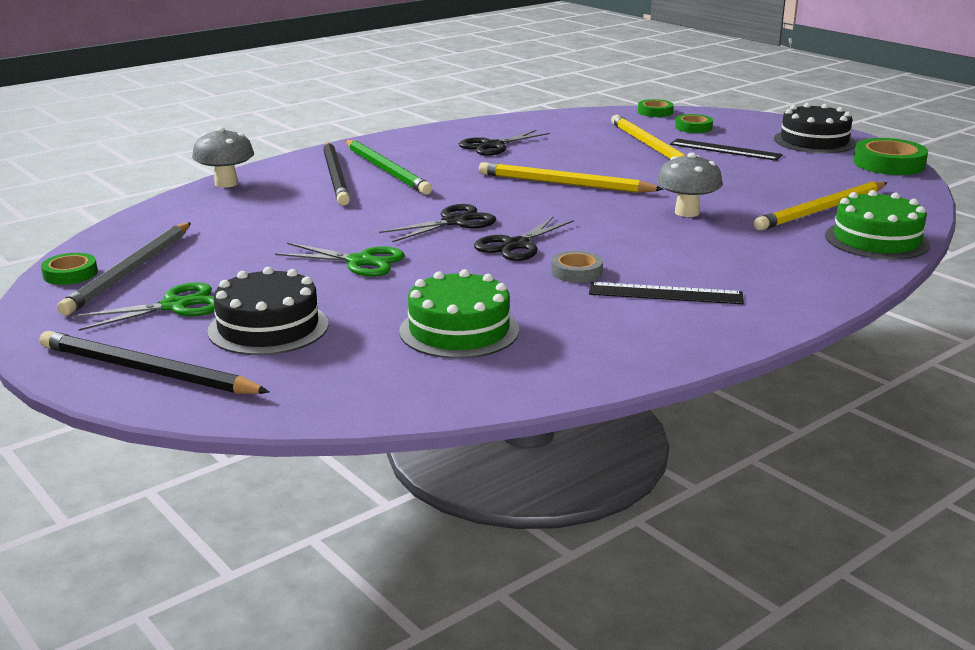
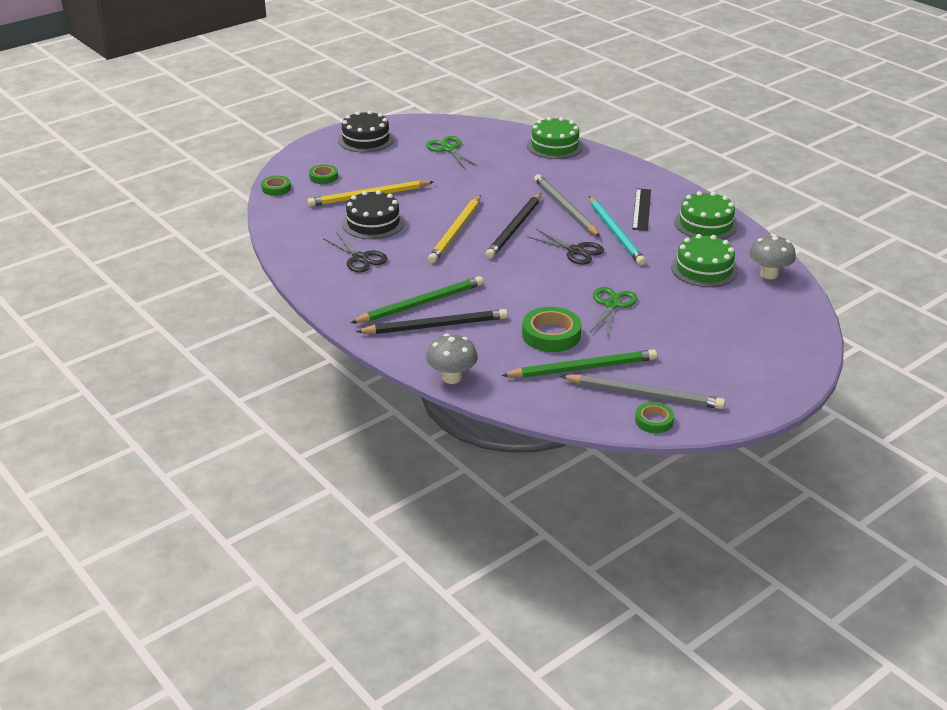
camera: 90 degrees left, 10 degrees up
black pencil [40,331,269,394] -> black pencil moved to [485,193,541,259]
green scissors [72,282,215,331] -> green scissors moved to [426,136,478,169]
black cake [207,267,329,355] -> black cake moved to [342,190,405,239]
black scissors [379,204,496,242] -> none
grey tape [551,251,603,283] -> turquoise pencil [589,196,646,266]
grey mushroom [657,152,723,217] -> grey mushroom moved to [749,234,796,279]
black ruler [670,139,783,161] -> none
yellow pencil [754,182,887,231] -> none
green tape [853,138,928,175] -> green tape moved to [522,307,582,352]
none -> green pencil [501,349,657,378]
none -> grey pencil [534,174,600,237]
none -> green cake [674,191,738,239]

